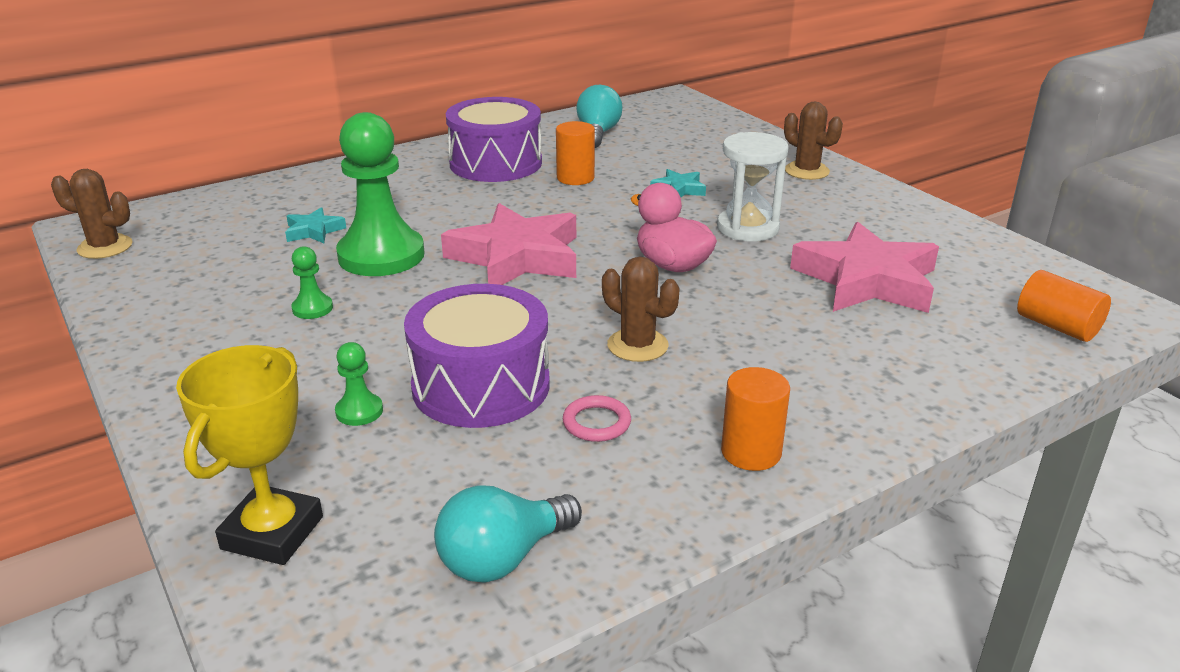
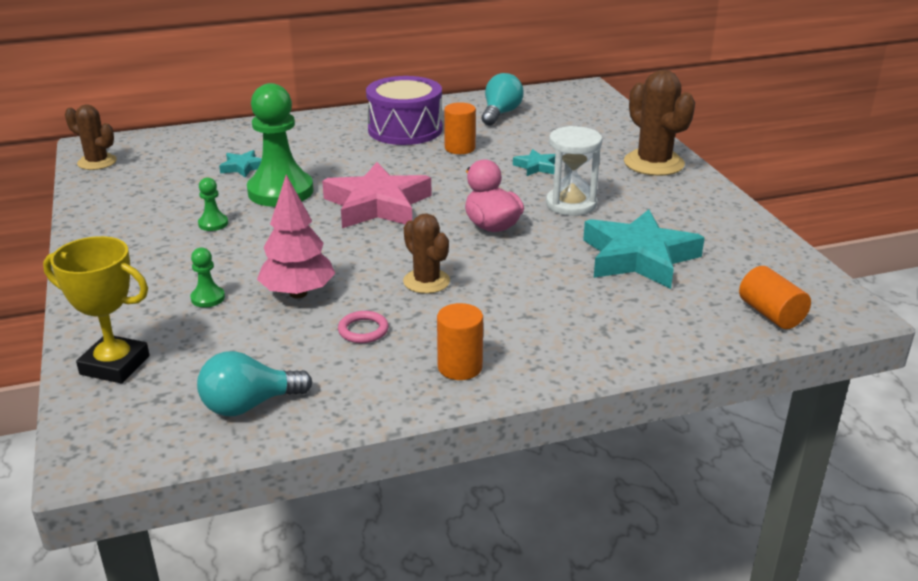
camera: 15 degrees right, 0 degrees up
yellow trophy [176,345,323,565] -> yellow trophy turned 75 degrees clockwise [43,236,150,383]
purple drum [404,284,550,428] -> pink tree [257,175,335,298]
brown cactus [784,101,843,180] -> brown cactus [624,70,695,176], size x1.59
pink star [790,222,939,313] -> turquoise star [583,210,705,289]

